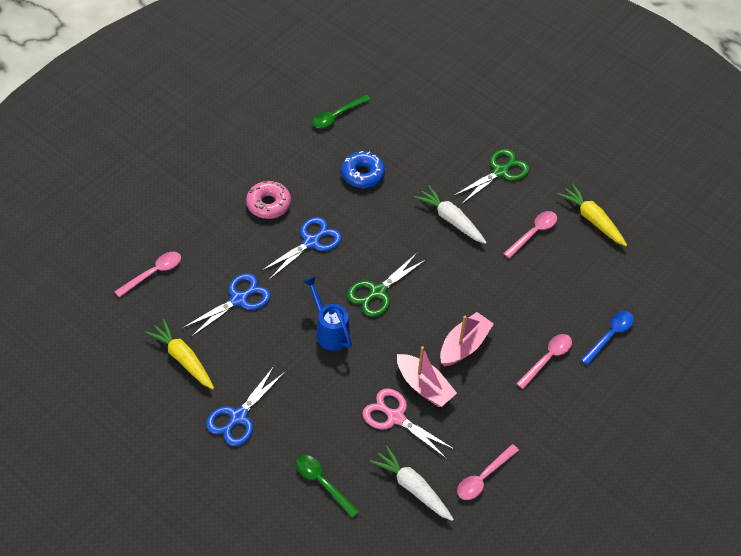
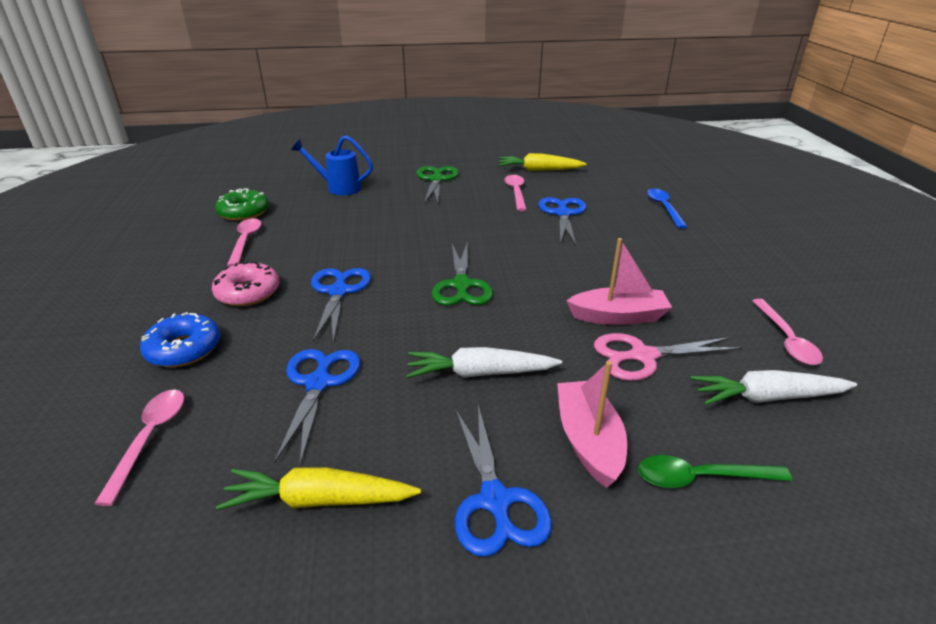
camera: 45 degrees left, 20 degrees down
blue watering can [303,276,352,351] -> blue watering can moved to [291,135,373,195]
green spoon [312,95,371,128] -> green donut [215,188,269,221]
blue donut [341,151,385,188] -> blue donut moved to [140,312,220,367]
white carrot [414,185,487,244] -> white carrot moved to [407,347,562,378]
pink boat [440,312,494,366] -> pink boat moved to [557,361,627,488]
pink spoon [516,334,572,389] -> pink spoon moved to [227,218,262,267]
none -> blue scissors [538,197,586,245]

